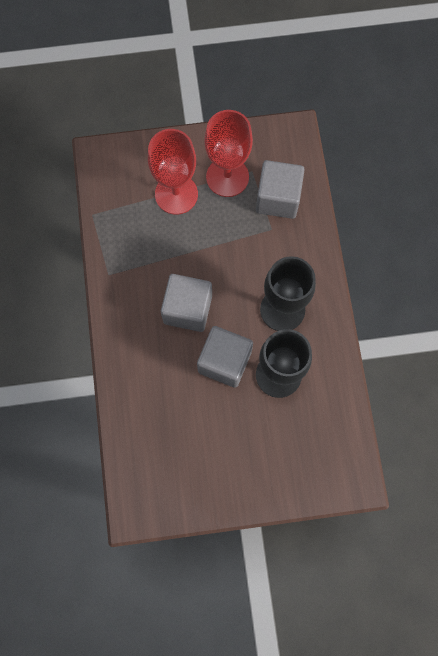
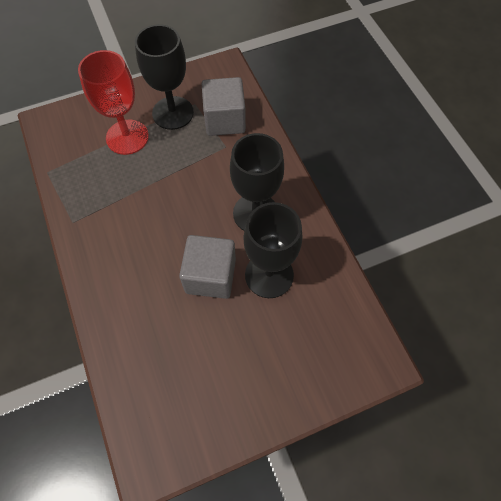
camera: 15 degrees left, 10 degrees down
grey cube [161,274,212,332] -> none
red goblet [204,110,253,197] -> black goblet [135,24,194,130]

